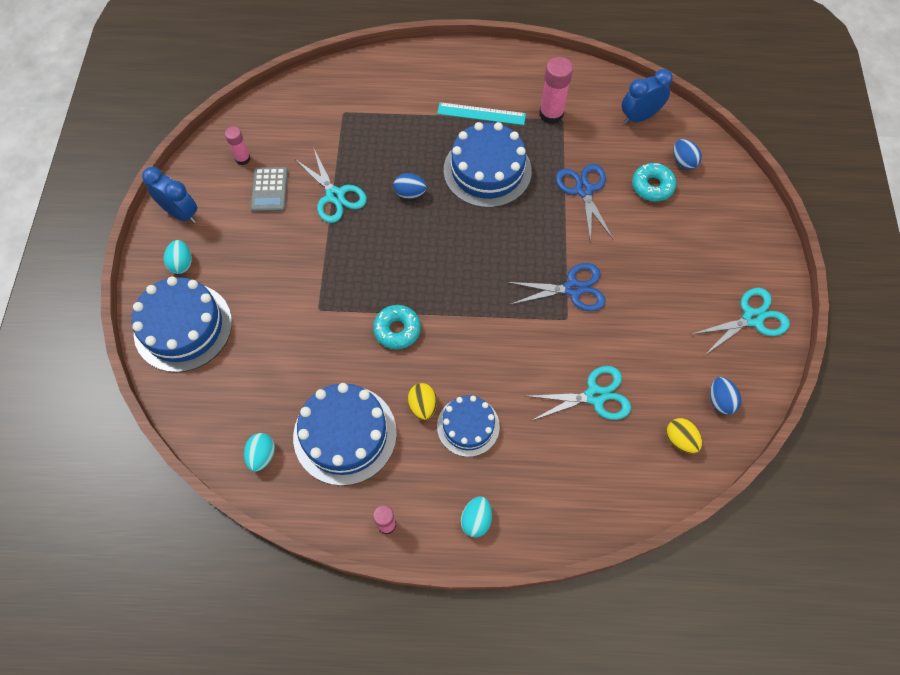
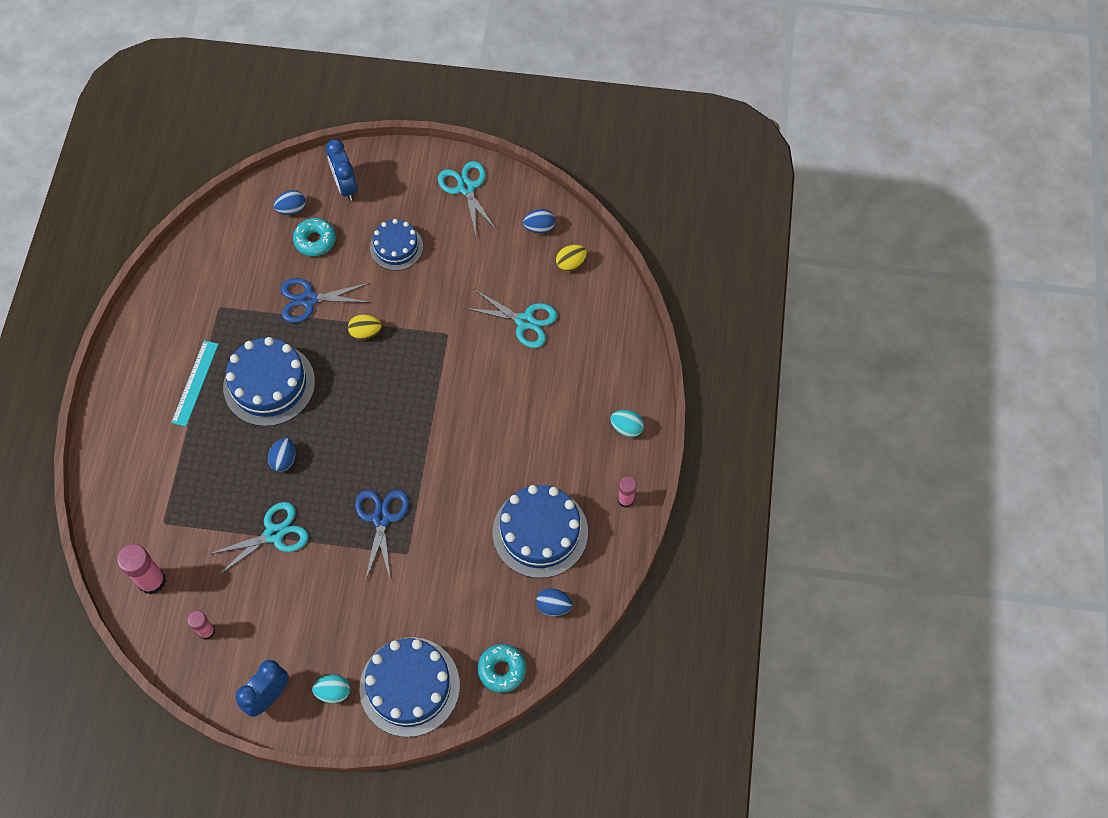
camera: 85 degrees left, 0 degrees up
turquoise egg [244,433,275,472] -> blue egg [536,588,572,616]
grey calculator [250,167,288,212] -> none
turquoise donut [373,305,421,349] -> turquoise donut moved to [478,644,526,693]
yellow egg [408,383,437,420] -> yellow egg moved to [348,314,381,340]
blue cake [437,395,500,457] -> blue cake moved to [370,219,423,271]
blue scissors [507,263,606,311] -> blue scissors moved to [355,490,409,581]
turquoise scissors [526,366,631,421] -> turquoise scissors turned 120 degrees clockwise [464,289,557,348]
pink glue stick [539,57,573,124] -> pink glue stick moved to [117,544,166,595]
blue clock [622,69,673,124] -> blue clock moved to [326,139,358,201]

